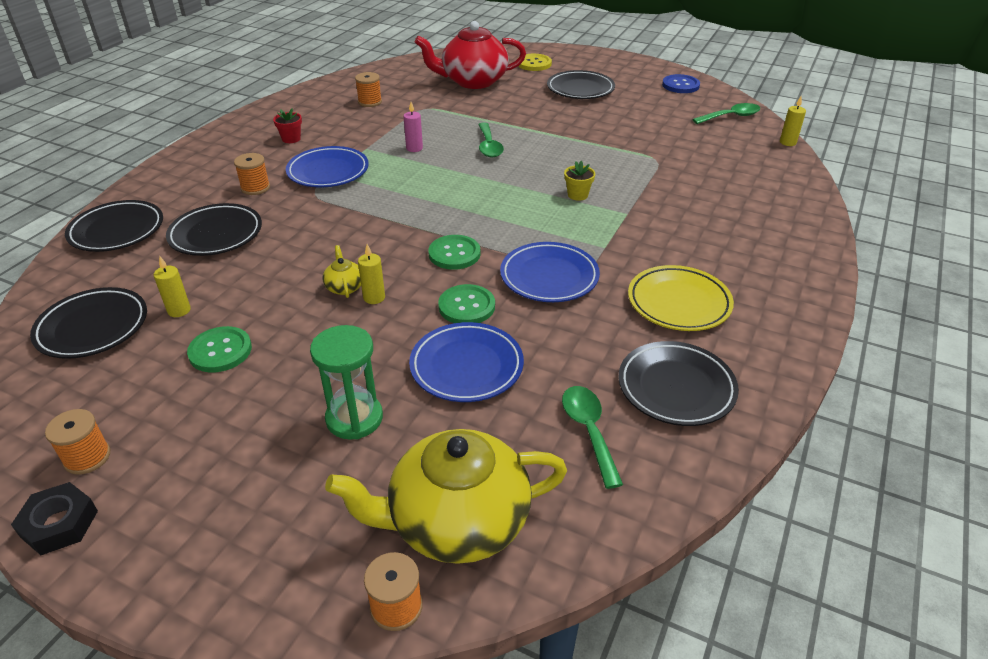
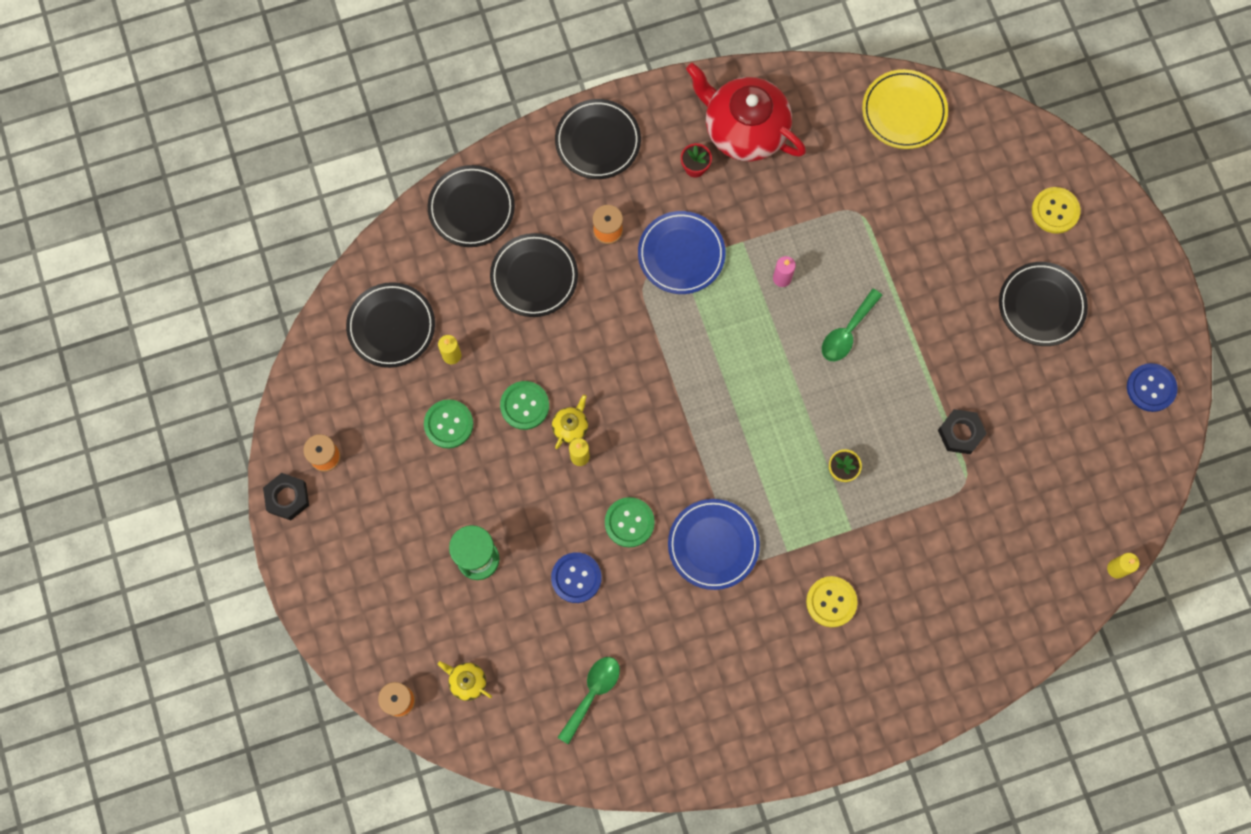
camera: 45 degrees right, 35 degrees up
yellow teapot [325,429,567,564] -> yellow teapot [438,661,492,701], size x0.41
orange spool [355,72,382,107] -> none
blue plate [409,322,524,402] -> blue button [551,552,602,603]
red teapot [415,21,526,89] -> red teapot moved to [686,63,806,162]
green button [428,235,481,270] -> green button moved to [500,381,549,430]
black plate [618,341,739,426] -> black plate moved to [555,99,641,179]
yellow plate [628,265,734,331] -> yellow plate moved to [862,69,948,149]
green spoon [692,103,760,124] -> none
none -> yellow button [806,576,858,627]
none -> black nut [938,409,987,454]

